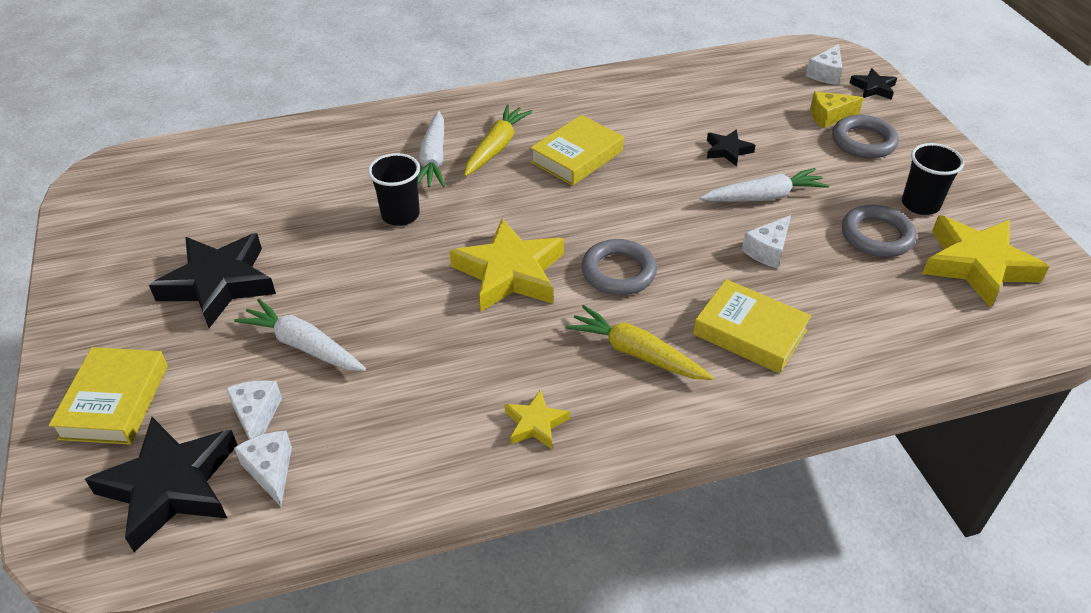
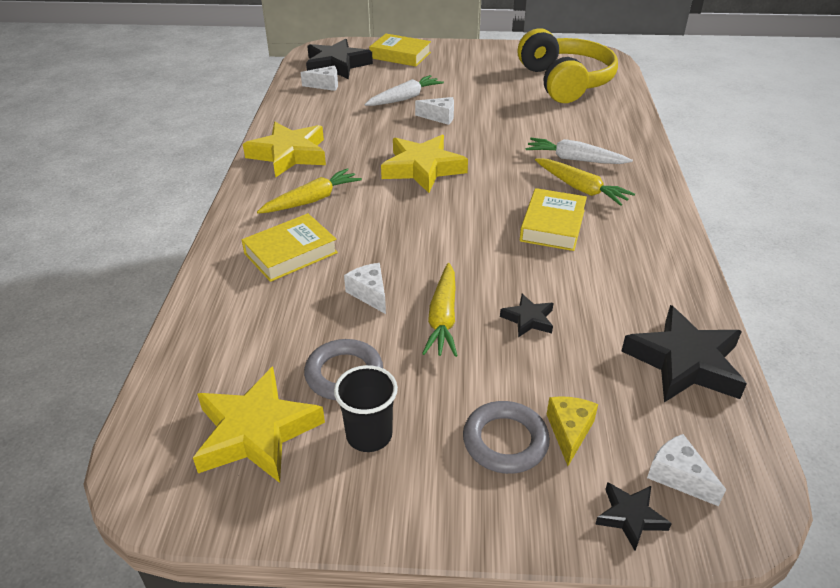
camera: 110 degrees right, 5 degrees down
black star [149,233,276,328] -> black star moved to [622,305,747,403]
white cheese [226,380,282,439] -> white cheese moved to [415,97,454,125]
black cup [368,153,420,226] -> none
yellow star [504,389,570,449] -> yellow star [243,122,326,178], size x2.03
yellow book [530,115,624,186] -> yellow book turned 45 degrees clockwise [520,188,587,251]
grey ring [582,239,657,295] -> none
white carrot [700,168,829,202] -> yellow carrot [422,263,458,357]
none -> yellow headphones [518,28,618,103]

